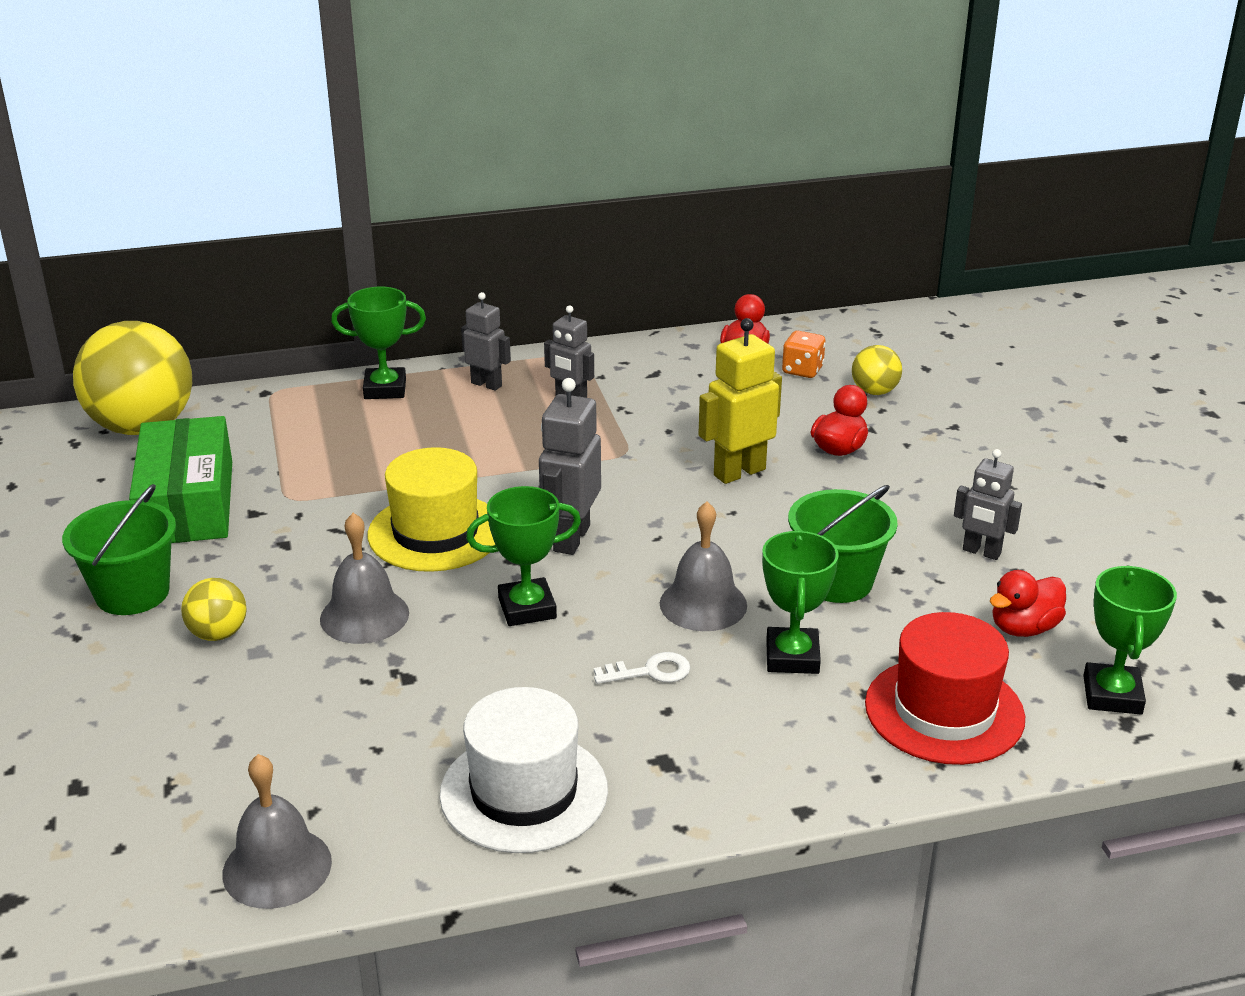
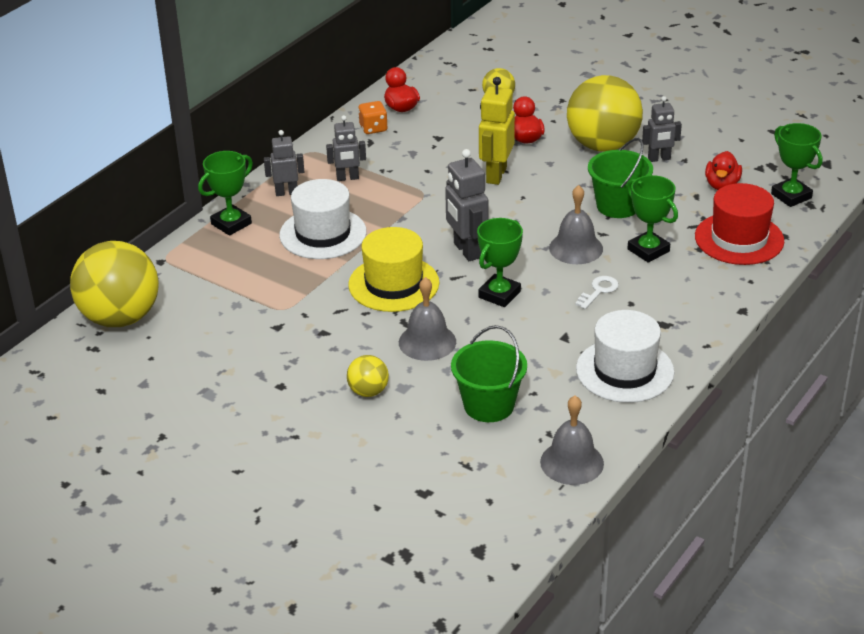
camera: 40 degrees left, 5 degrees up
green bucket [62,484,176,615] -> green bucket moved to [451,325,527,422]
green box [129,416,232,543] -> none
orange dice [782,331,826,378] -> orange dice moved to [358,101,388,134]
none -> white hat [279,179,367,259]
none -> yellow ball [567,75,643,152]

